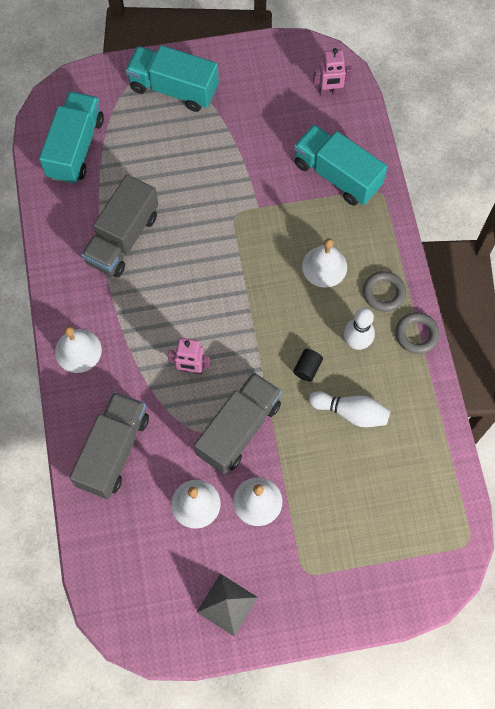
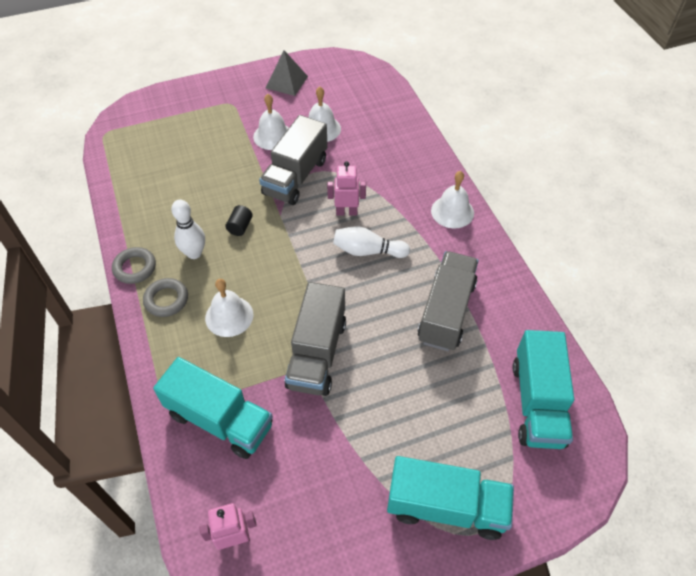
camera: 170 degrees right, 15 degrees down
grey truck [69,392,149,499] -> grey truck moved to [284,282,346,396]
white bowling pin [309,391,390,427] -> white bowling pin moved to [333,226,410,258]

